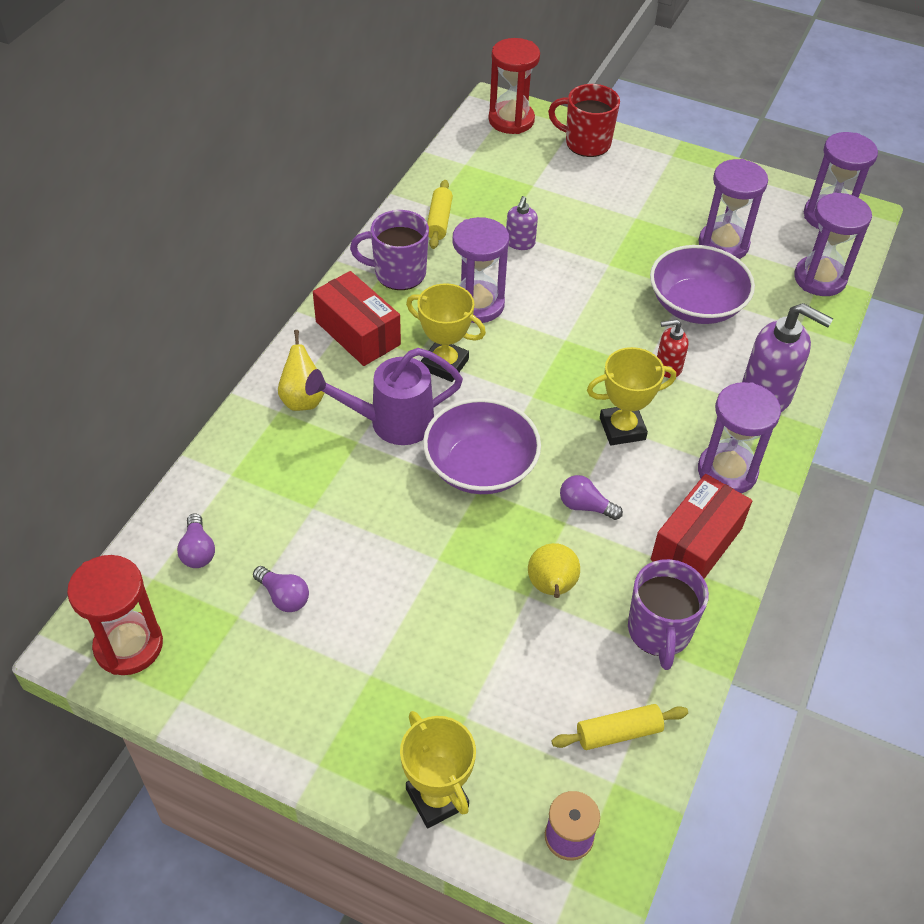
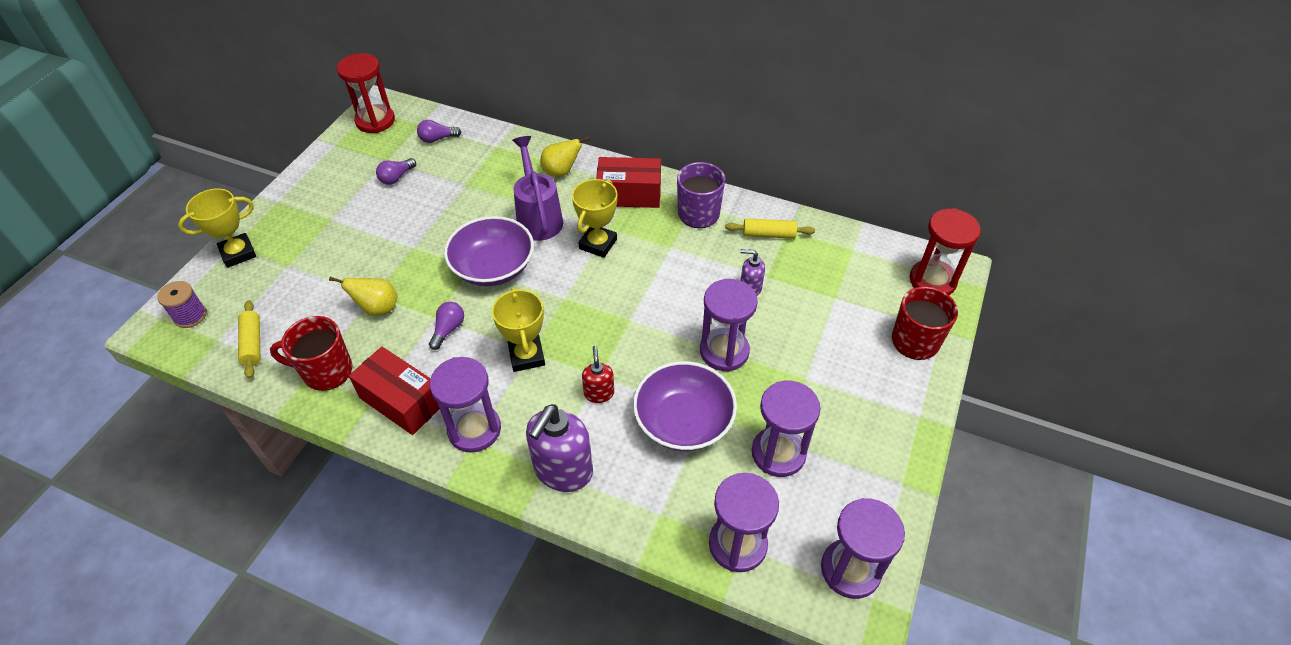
camera: 90 degrees right, 0 degrees up
red box [313,271,401,366] -> red box turned 45 degrees clockwise [596,157,661,208]
purple hourglass [452,217,509,323] -> purple hourglass moved to [700,279,758,372]
purple mug [628,559,709,670] -> red mug [270,316,352,391]

